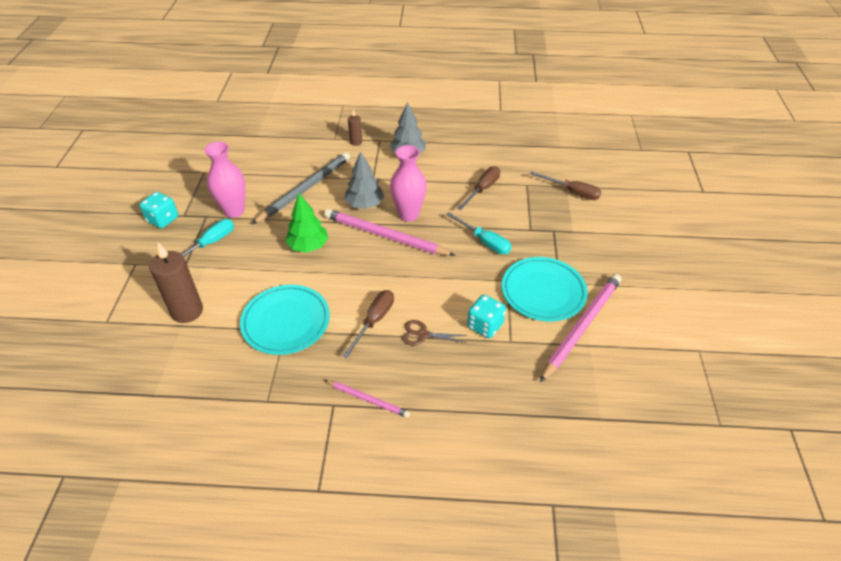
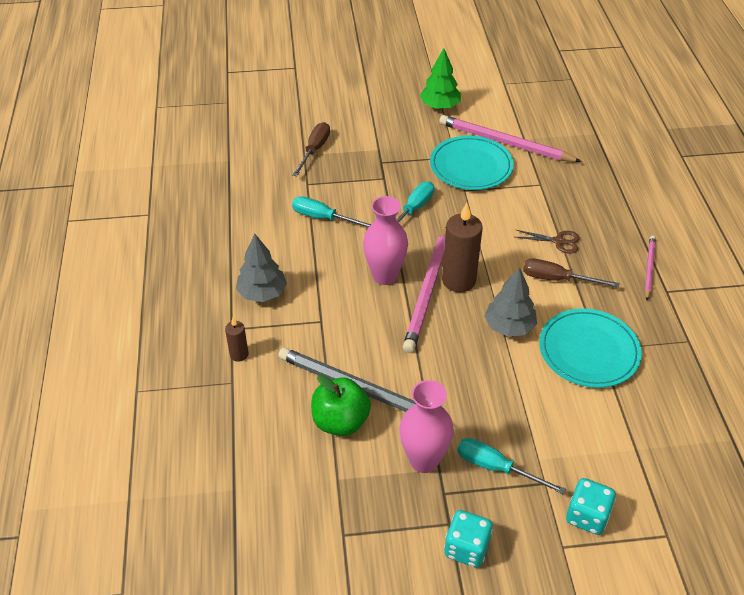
camera: 100 degrees left, 0 degrees up
brown candle [149,242,203,323] -> brown candle moved to [442,203,483,292]
green tree [285,193,328,253] -> green tree moved to [420,48,461,109]
grey tree [345,151,384,209] -> grey tree moved to [484,267,537,337]
brown scissors [402,320,467,346] -> brown scissors turned 75 degrees counterclockwise [515,230,580,254]
brown screwdriver [457,166,500,210] -> turquoise screwdriver [292,196,371,228]
turquoise dice [467,295,506,338] -> turquoise dice moved to [566,478,616,535]
none -> green apple [311,375,371,436]

